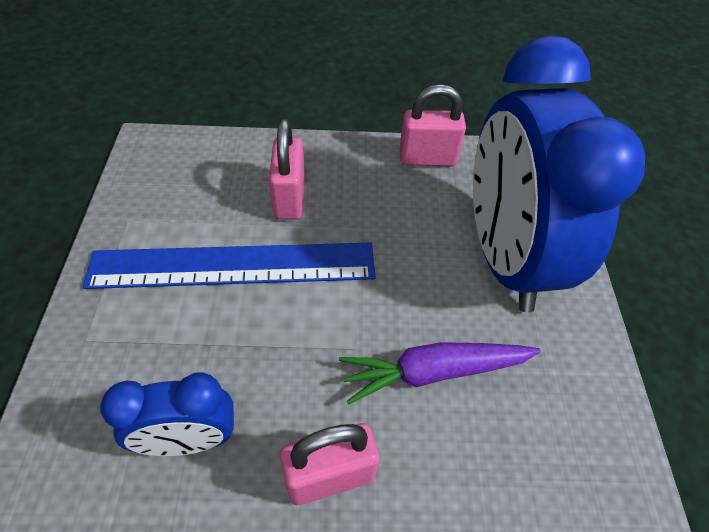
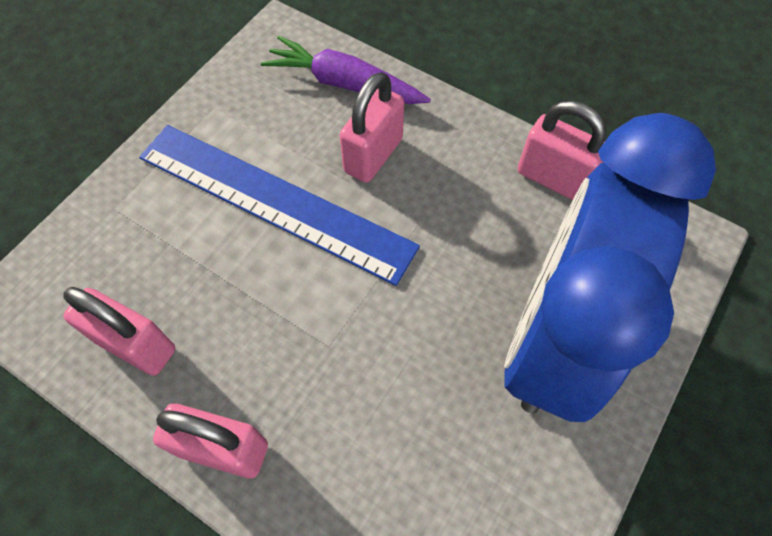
camera: 35 degrees right, 10 degrees up
blue clock [100,372,234,456] -> pink padlock [63,287,175,375]
purple carrot [339,342,541,405] -> purple carrot moved to [261,36,431,104]

